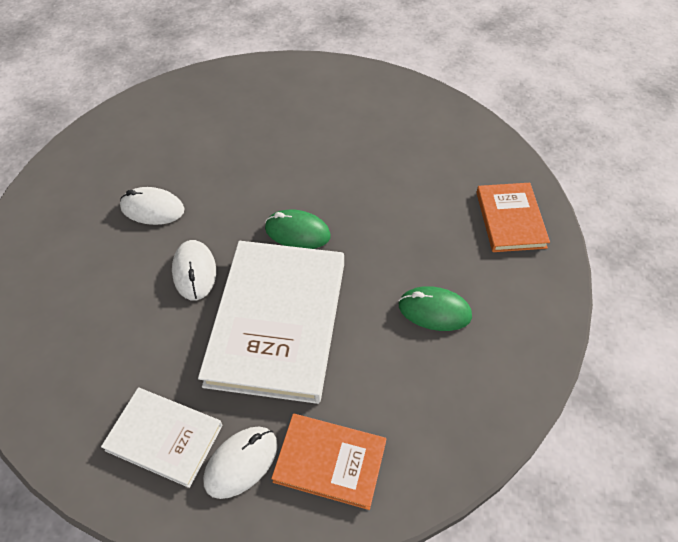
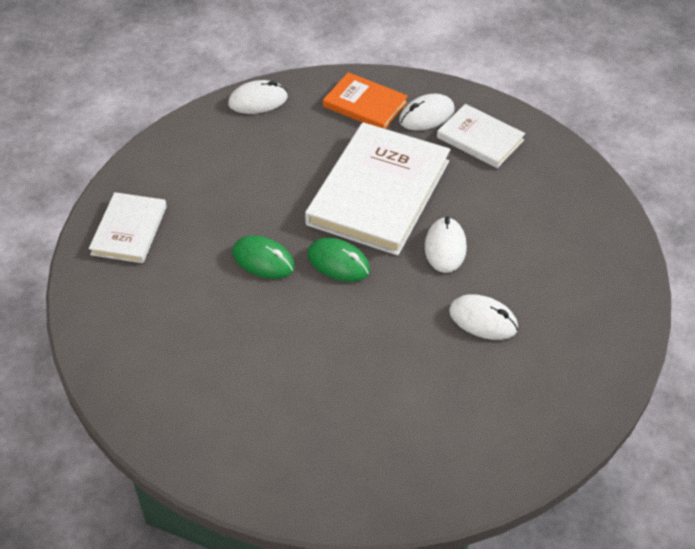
camera: 165 degrees left, 5 degrees down
green mouse [398,286,472,331] -> green mouse moved to [233,235,295,279]
orange book [476,183,550,252] -> white book [89,192,167,263]
none -> white mouse [228,80,288,114]

